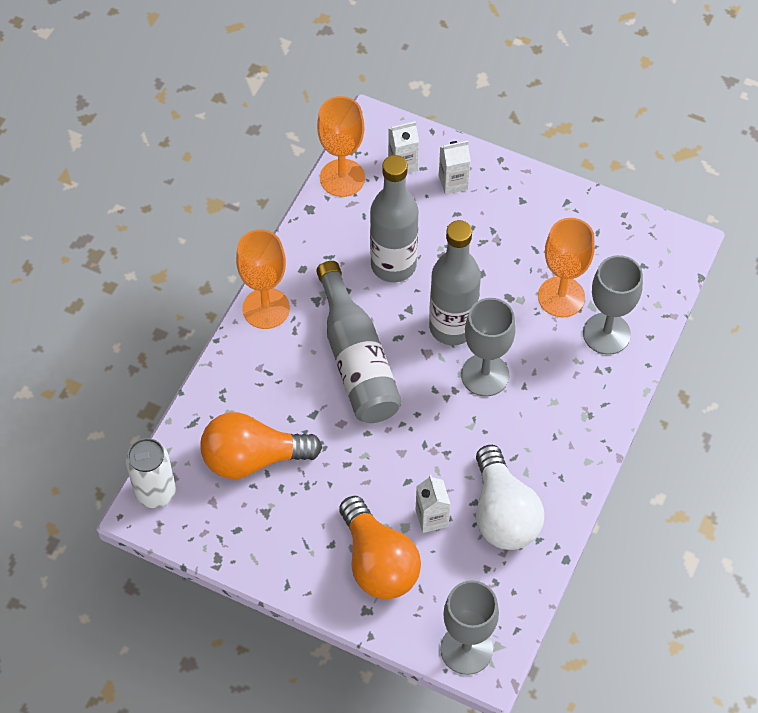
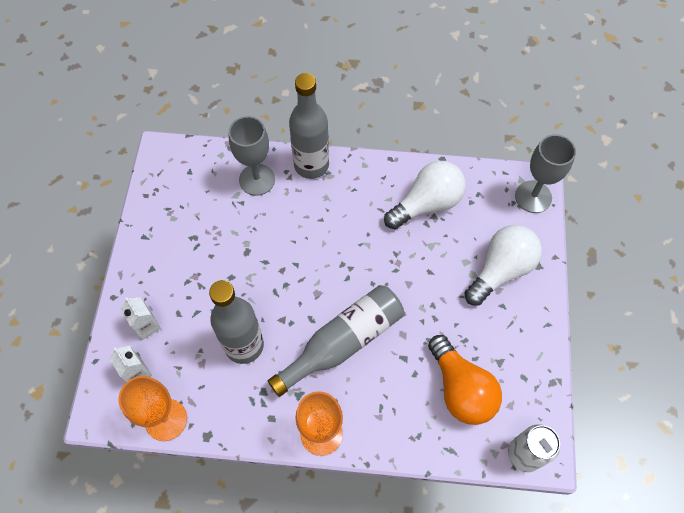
camera: 110 degrees left, 5 degrees up
orange light bulb [339,496,421,599] -> white light bulb [464,225,542,306]
white carton [416,475,451,533] -> none
grey bottle [429,220,481,345] -> grey bottle moved to [289,73,329,179]
grey goblet [461,298,516,396] -> none
orange goblet [538,218,595,317] -> none

